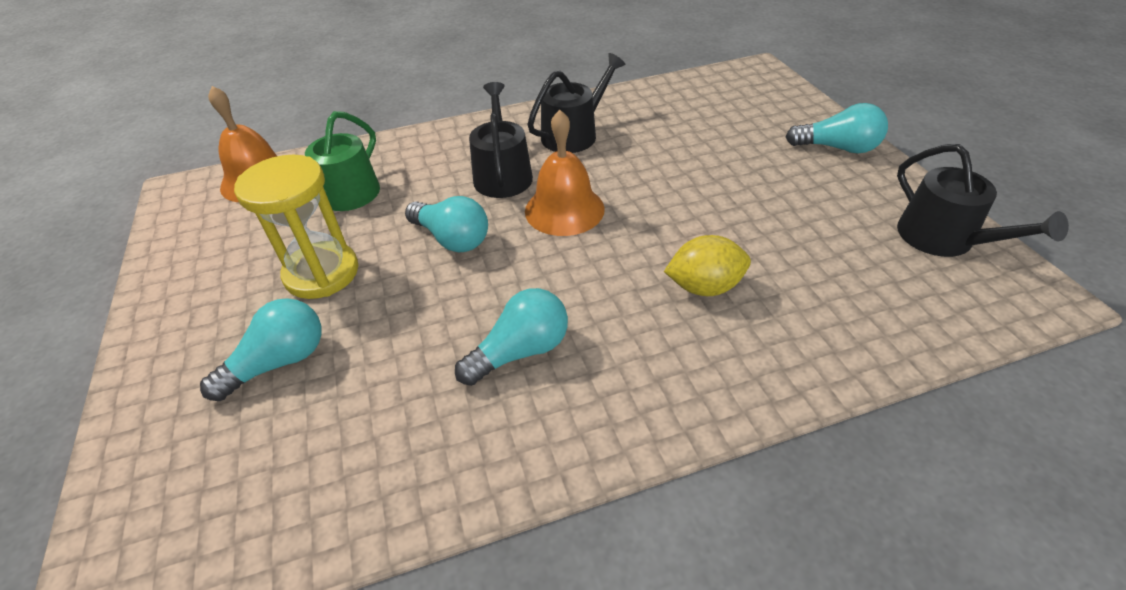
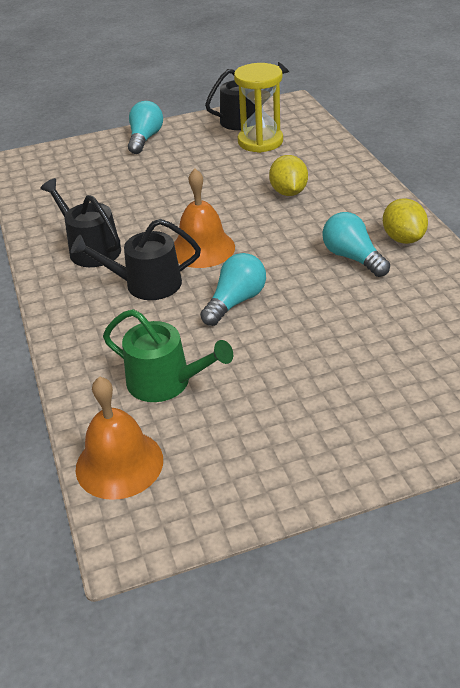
camera: 90 degrees left, 5 degrees down
turquoise light bulb [200,298,321,401] -> none
yellow hourglass [234,155,358,299] -> yellow hourglass moved to [234,63,283,153]
none -> yellow lemon [383,198,428,244]

